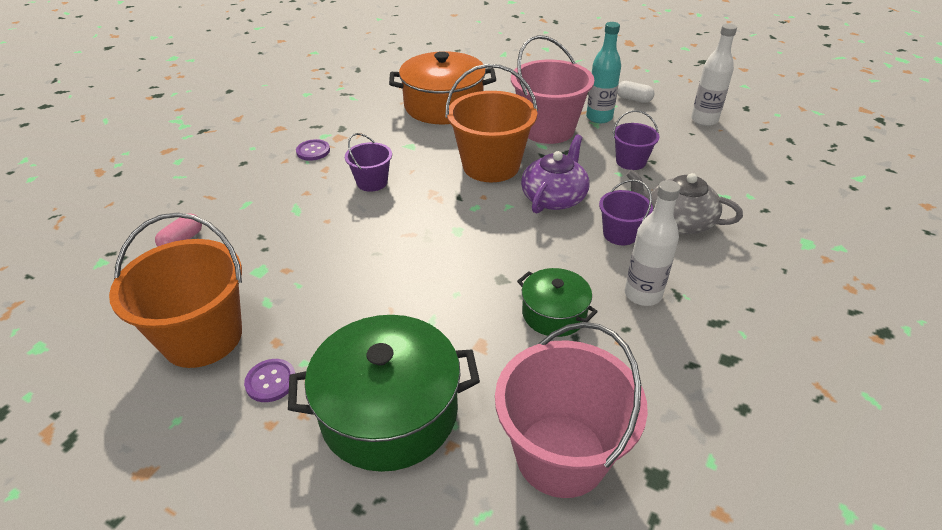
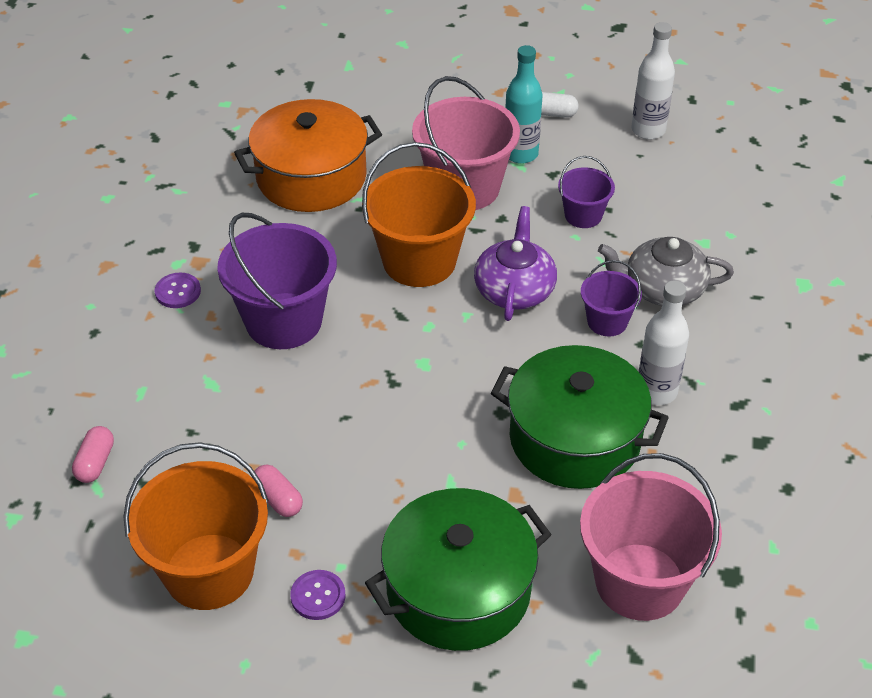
camera: 20 degrees left, 5 degrees up
purple bucket [345,133,392,192] -> purple bucket [217,213,337,349], size x1.91
green pot [517,268,598,337] -> green pot [491,345,669,489], size x1.84
none -> pink capsule [254,465,303,517]

